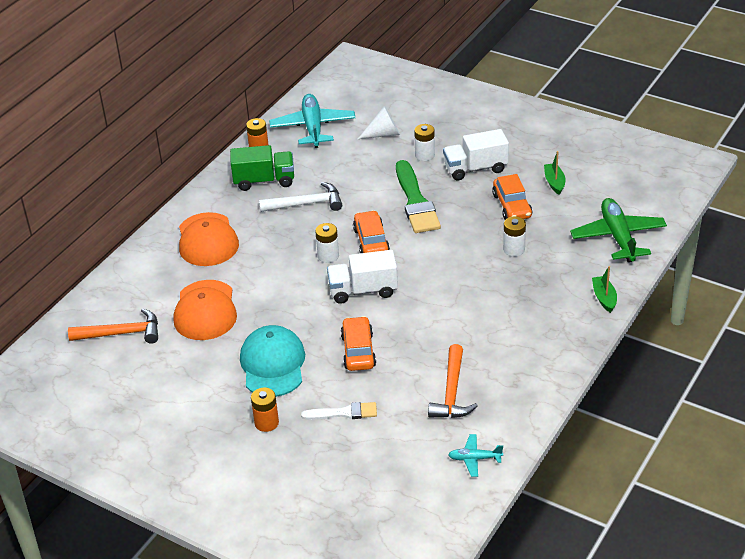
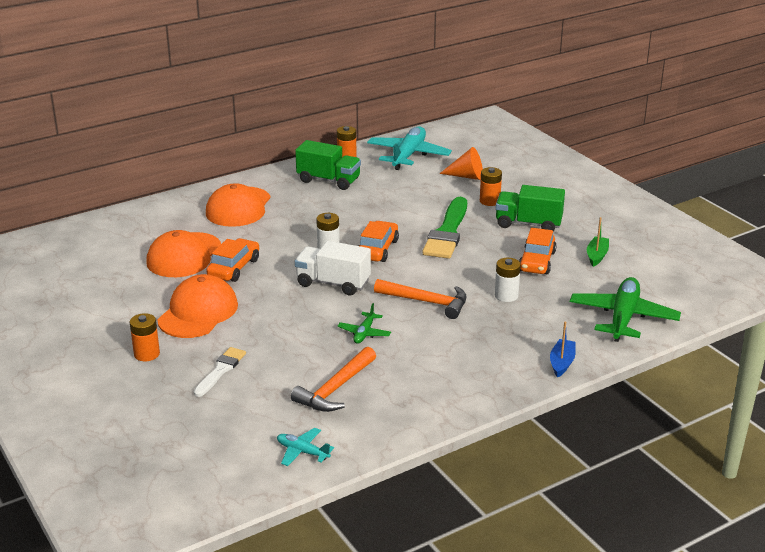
camera: 25 degrees right, 10 degrees down
orange hammer [68,309,158,344] -> orange hammer moved to [374,279,466,319]
turquoise cap [240,325,305,397] -> orange cap [157,274,238,338]
white hammer [259,182,342,212] -> none
white brush [301,402,377,420] -> white brush turned 90 degrees counterclockwise [194,347,246,397]
orange car [341,316,376,371] -> orange car moved to [206,238,259,282]
white cone [358,106,400,139] -> orange cone [439,147,483,180]
white battery [414,124,435,161] -> orange battery [480,167,502,206]
white truck [443,129,509,181] -> green truck [496,185,565,231]
green boat [592,266,617,313] -> blue boat [550,321,576,378]
none -> green plane [338,303,391,344]

